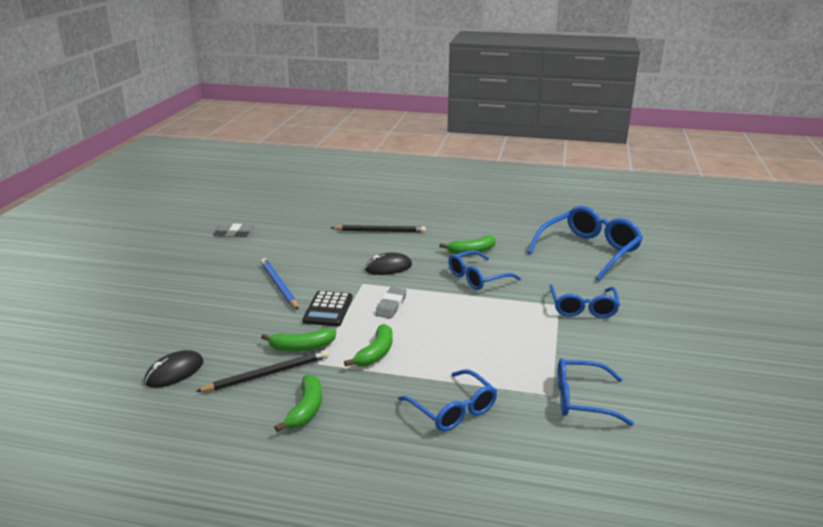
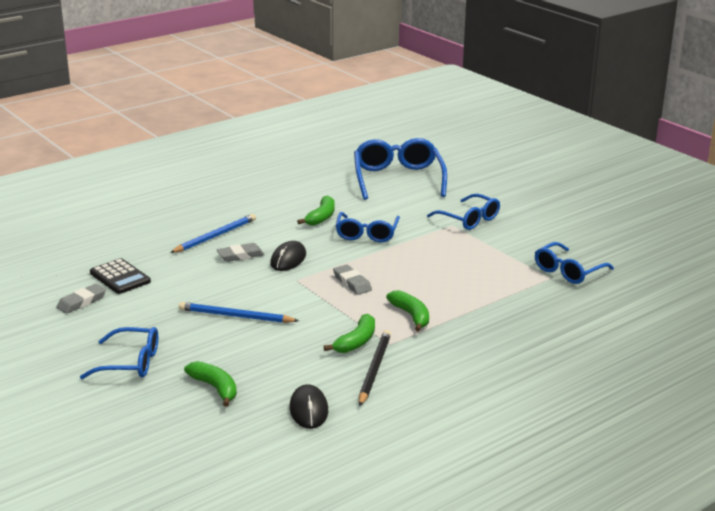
camera: 50 degrees left, 0 degrees up
green banana [274,374,322,432] -> green banana moved to [184,361,237,407]
black calculator [302,291,353,326] -> black calculator moved to [90,258,151,294]
black pencil [331,225,426,233] -> blue pencil [170,214,256,253]
blue glasses [398,369,497,431] -> blue glasses moved to [80,327,158,379]
none -> grey eraser [216,243,264,262]

